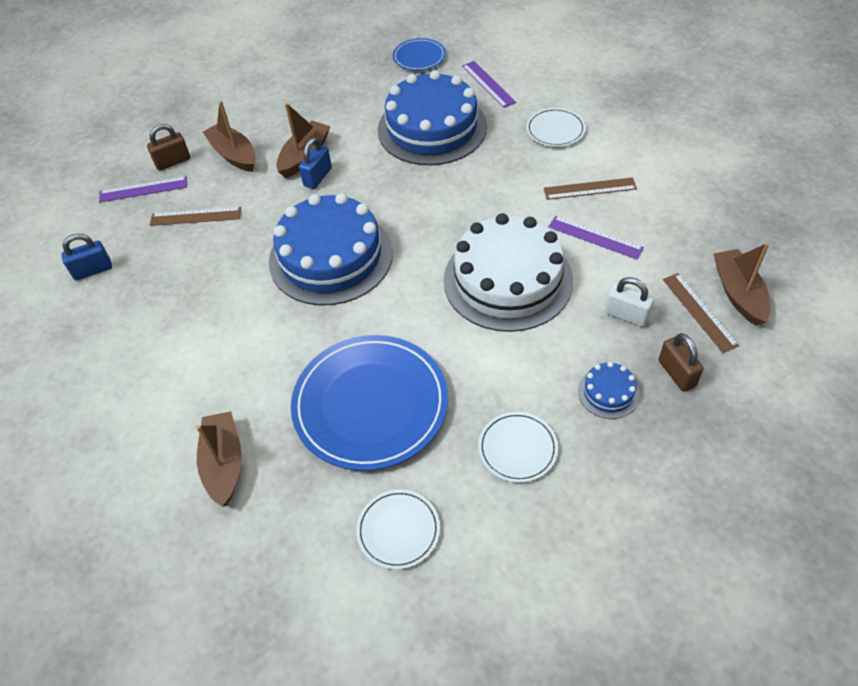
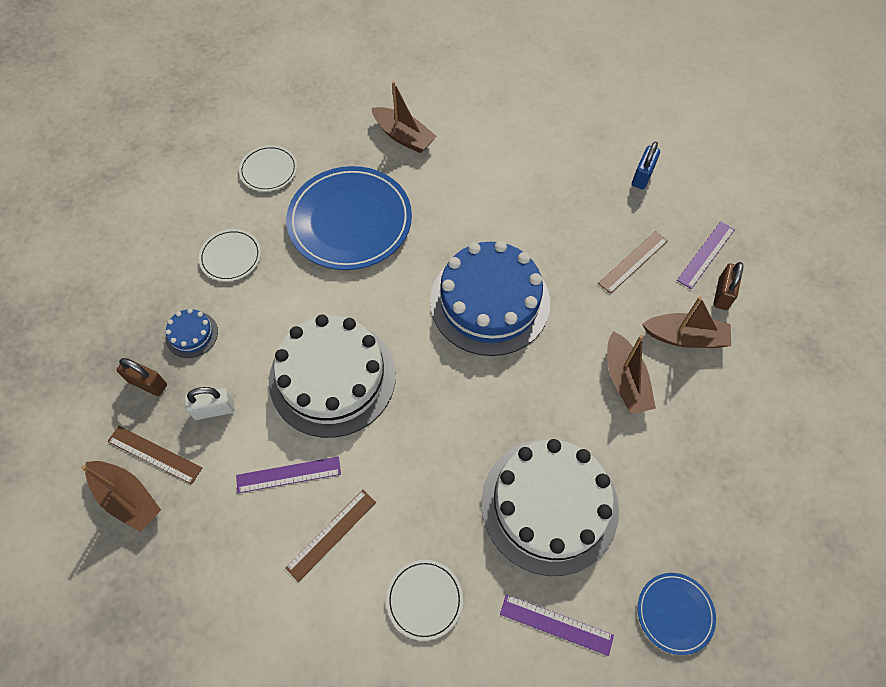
camera: 135 degrees right, 10 degrees up
blue padlock [299,137,332,189] -> none
blue cake [378,70,487,165] -> white cake [481,439,619,576]

